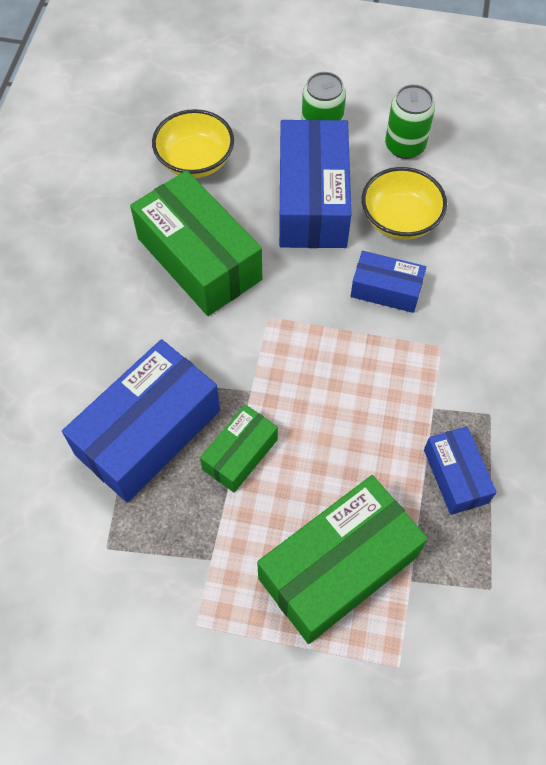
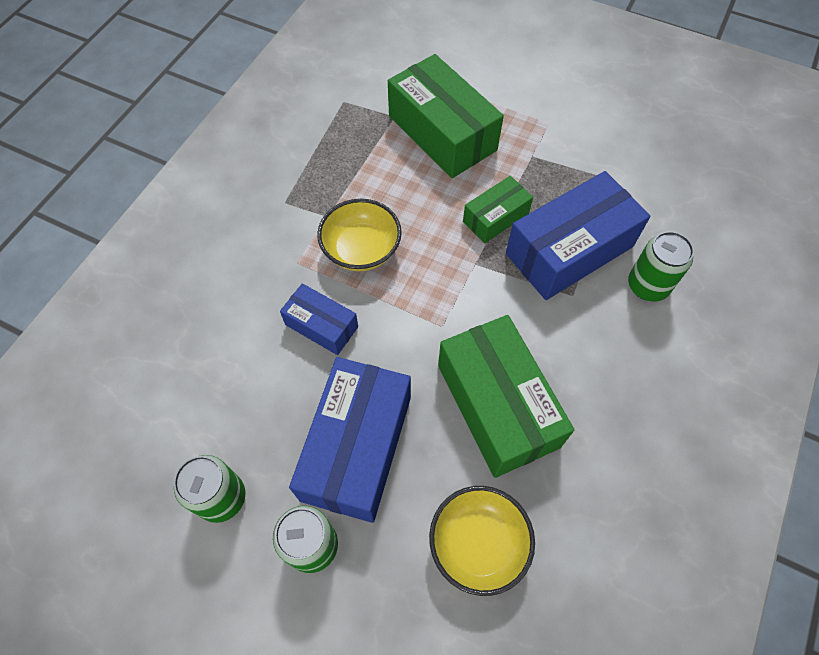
camera: 165 degrees left, 0 degrees up
green box [257,475,428,644] -> green box turned 75 degrees clockwise [388,54,504,178]
yellow bowl [362,167,447,240] -> yellow bowl moved to [317,199,402,271]
blue box [424,426,497,515] -> none
none -> green can [628,231,694,302]

